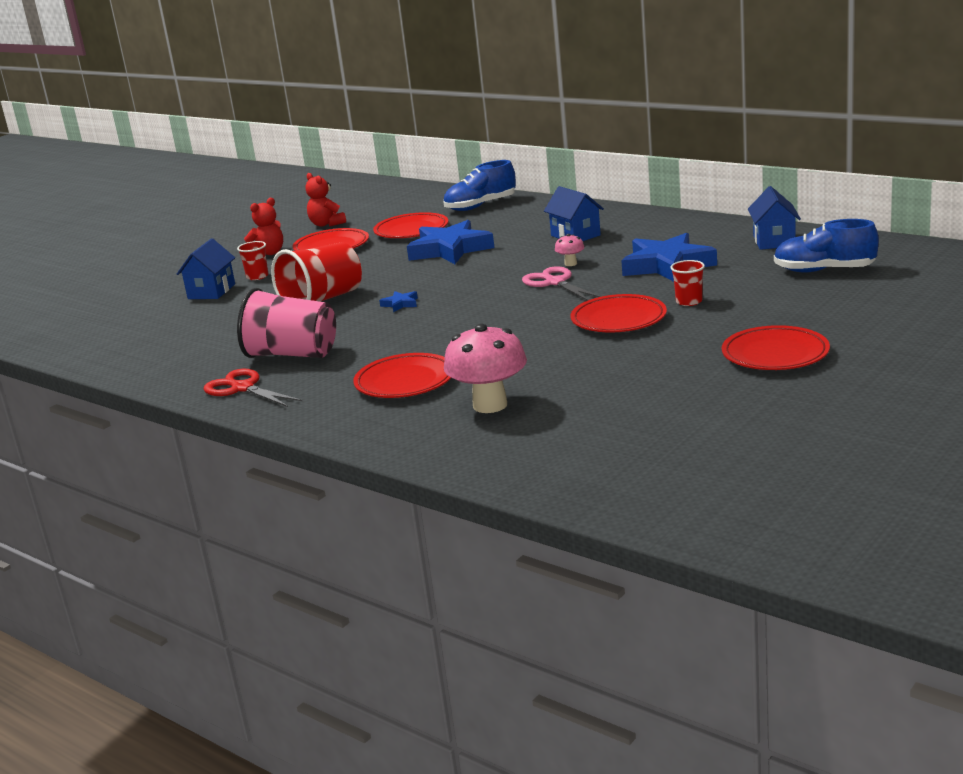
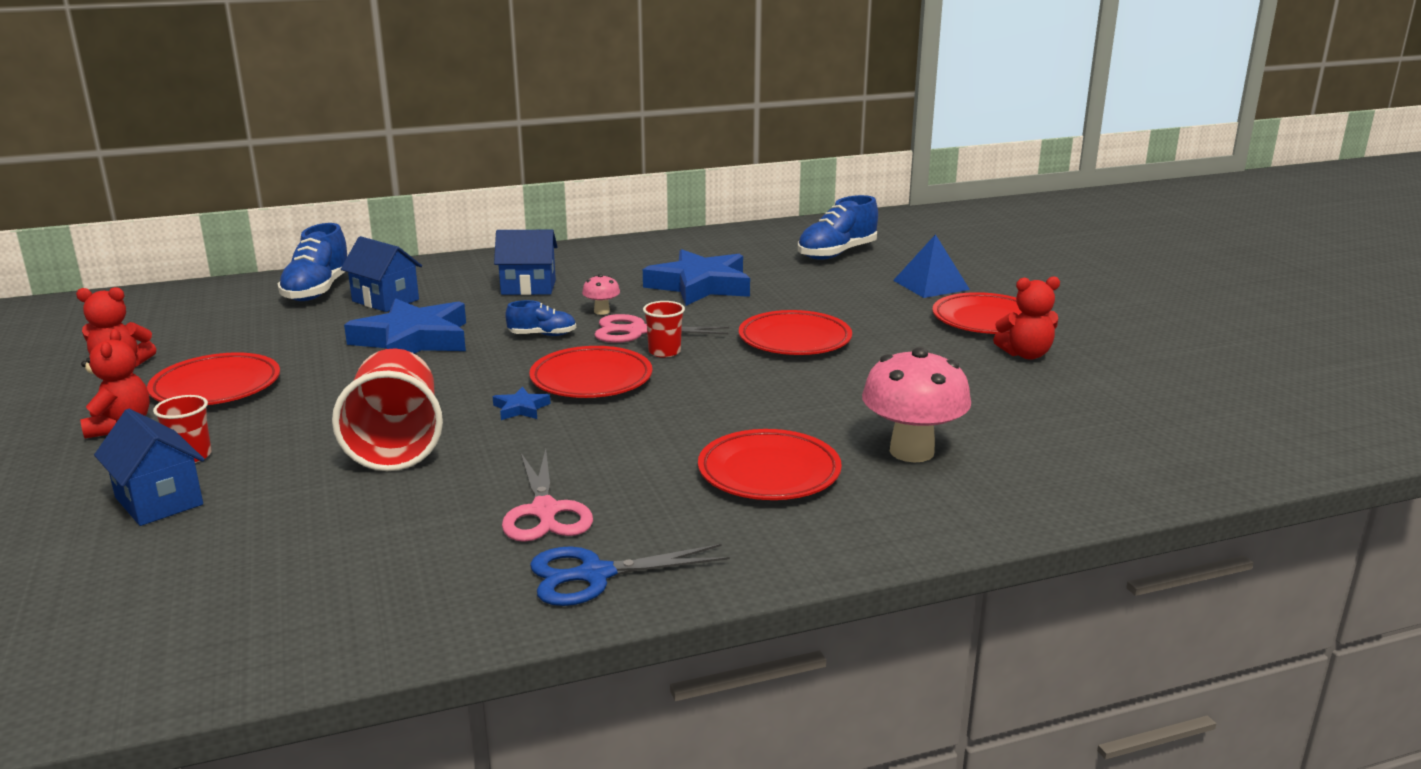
camera: 60 degrees left, 0 degrees up
red scissors [203,369,302,407] -> blue scissors [530,544,730,606]
pink cup [237,288,336,358] -> pink scissors [502,449,593,542]
red plate [373,212,448,238] -> red plate moved to [529,346,652,398]
red cup [670,260,705,306] -> red cup moved to [643,301,685,358]
blue house [748,186,801,250] -> blue house moved to [341,236,422,312]
none -> blue shoe [505,300,576,336]
none -> blue pyramid [893,234,970,298]
none -> red teddy bear [993,276,1060,360]

